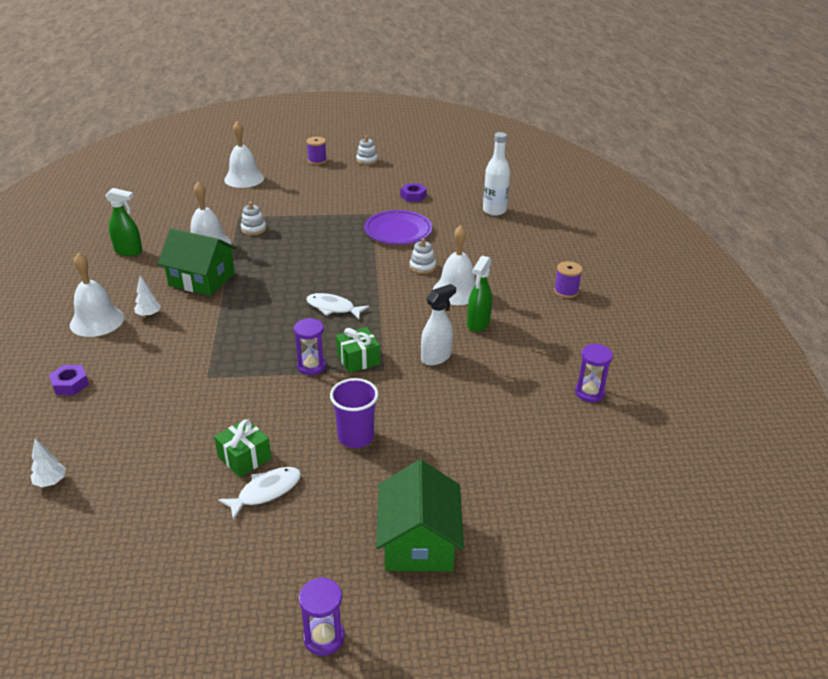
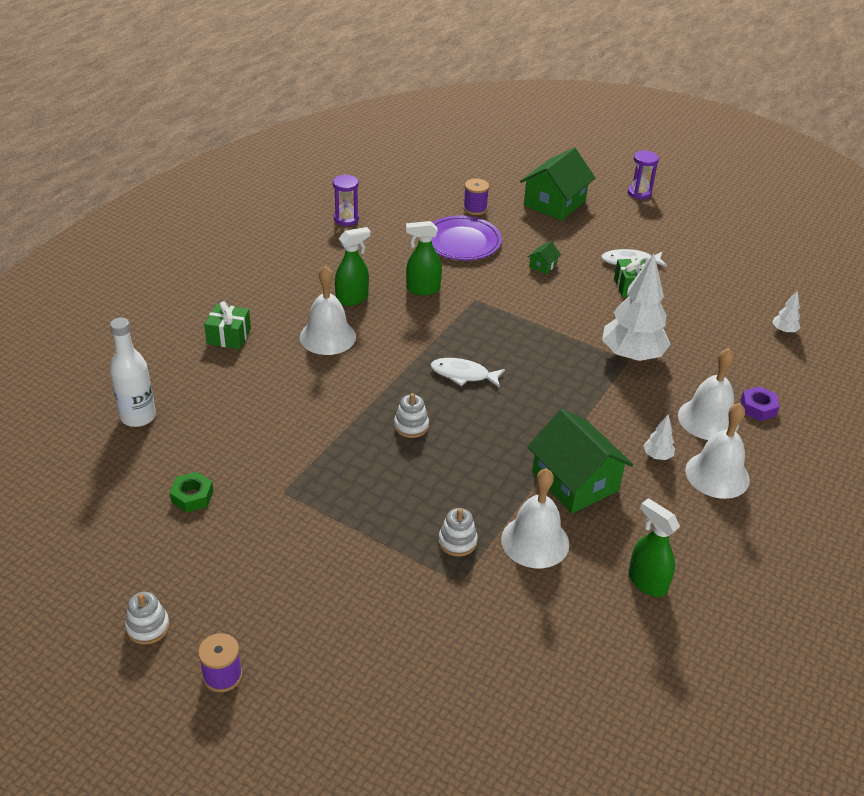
camera: 145 degrees left, 5 degrees up
white bell [224,121,264,188] -> white bell moved to [678,348,739,440]
purple hourglass [294,318,326,375] -> none
white fish [306,293,369,319] -> white fish turned 135 degrees clockwise [431,358,505,388]
purple cup [330,378,379,448] -> green house [528,241,561,274]
green gift [336,327,380,373] -> green gift moved to [204,301,251,349]
purple plate [364,210,433,245] -> purple plate moved to [432,216,502,260]
purple nut [401,183,427,202] -> green nut [170,472,213,513]
white stacking toy [409,238,436,274] -> white stacking toy moved to [394,393,429,438]
white spray bottle [421,284,456,365] -> green spray bottle [406,221,442,295]
purple spool [554,261,583,298] -> purple spool moved to [463,179,489,215]
none -> white tree [602,253,671,362]

